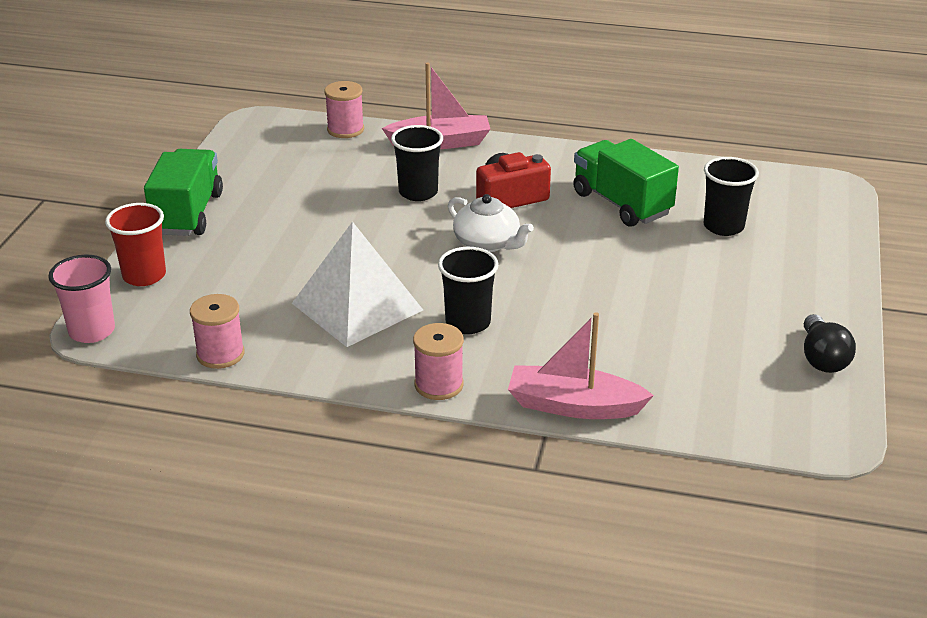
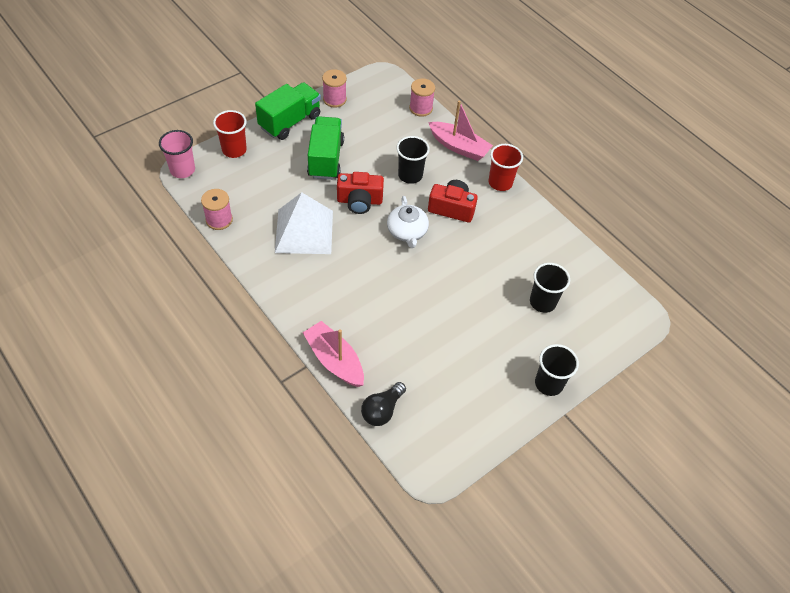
camera: 35 degrees right, 20 degrees up
pink spool [413,323,464,400] -> pink spool moved to [322,69,347,108]
black cup [438,247,499,334] -> black cup moved to [535,344,579,396]
green truck [573,139,679,227] -> green truck moved to [307,116,344,180]
black light bulb [804,314,856,373] -> black light bulb moved to [361,382,406,426]
none -> red camera [337,172,384,214]
none -> red cup [488,144,523,191]

